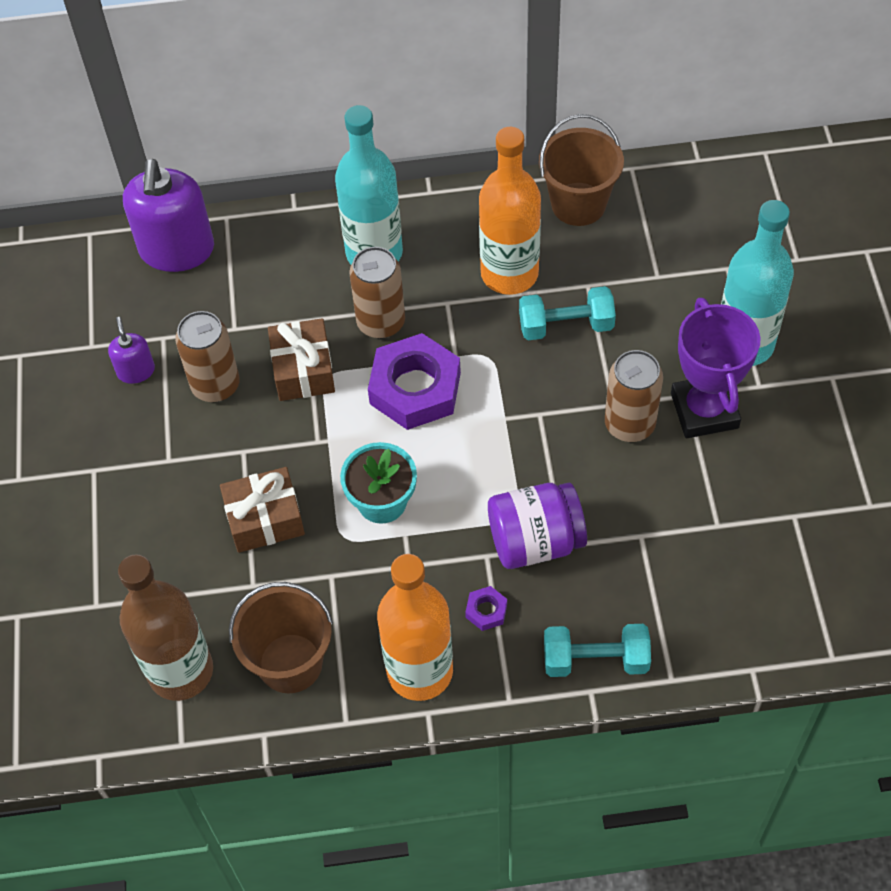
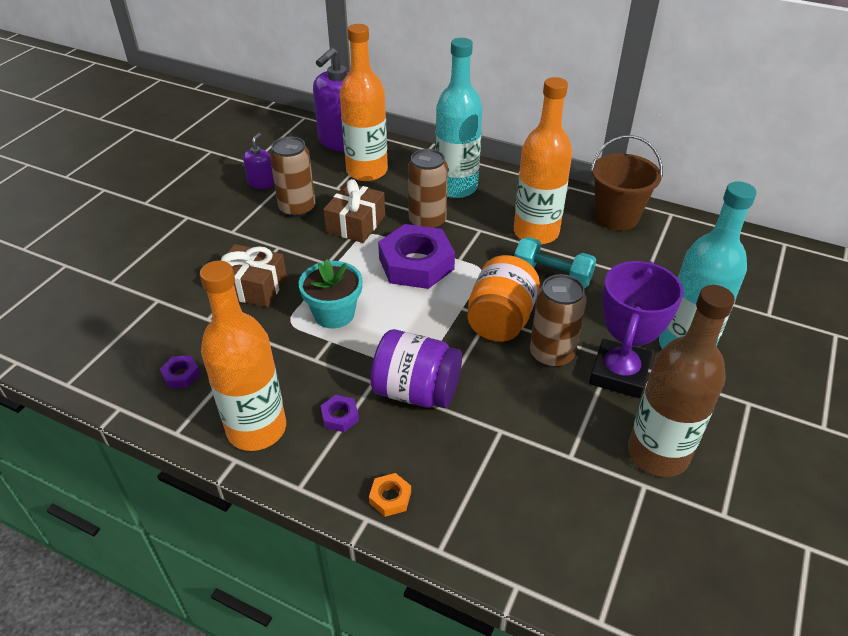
camera: 30 degrees right, 15 degrees down
brown bottle [118,554,213,701] -> brown bottle moved to [628,285,735,477]
brown bucket [229,582,333,693] -> purple nut [160,355,200,388]
turquoise dumbbell [544,624,651,677] -> orange nut [369,473,411,517]
none -> orange bottle [340,24,388,181]
none -> orange jar [467,255,540,342]

